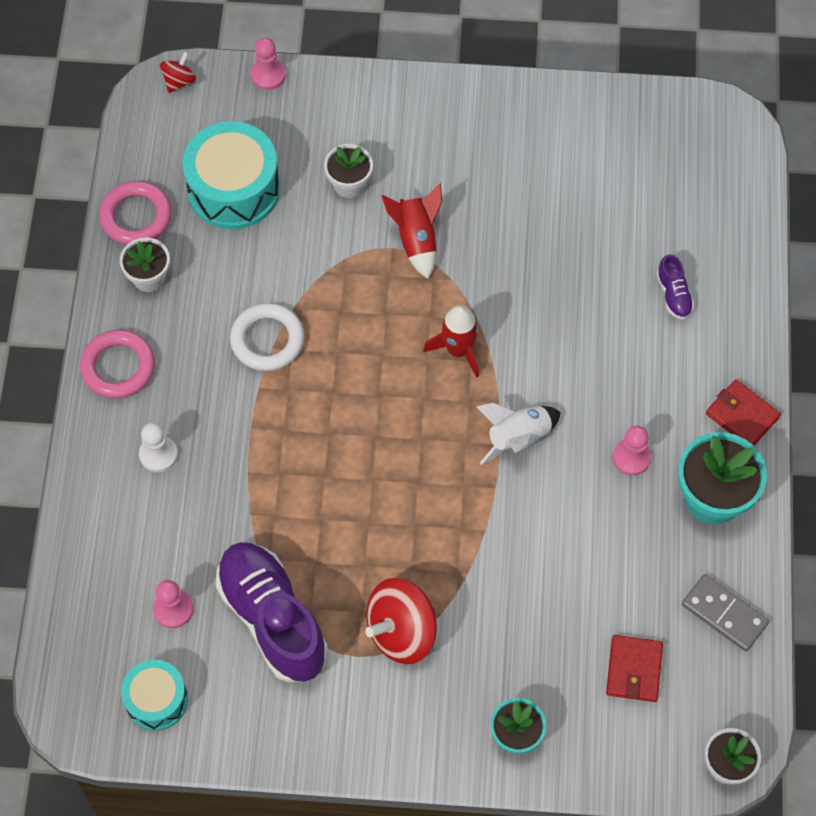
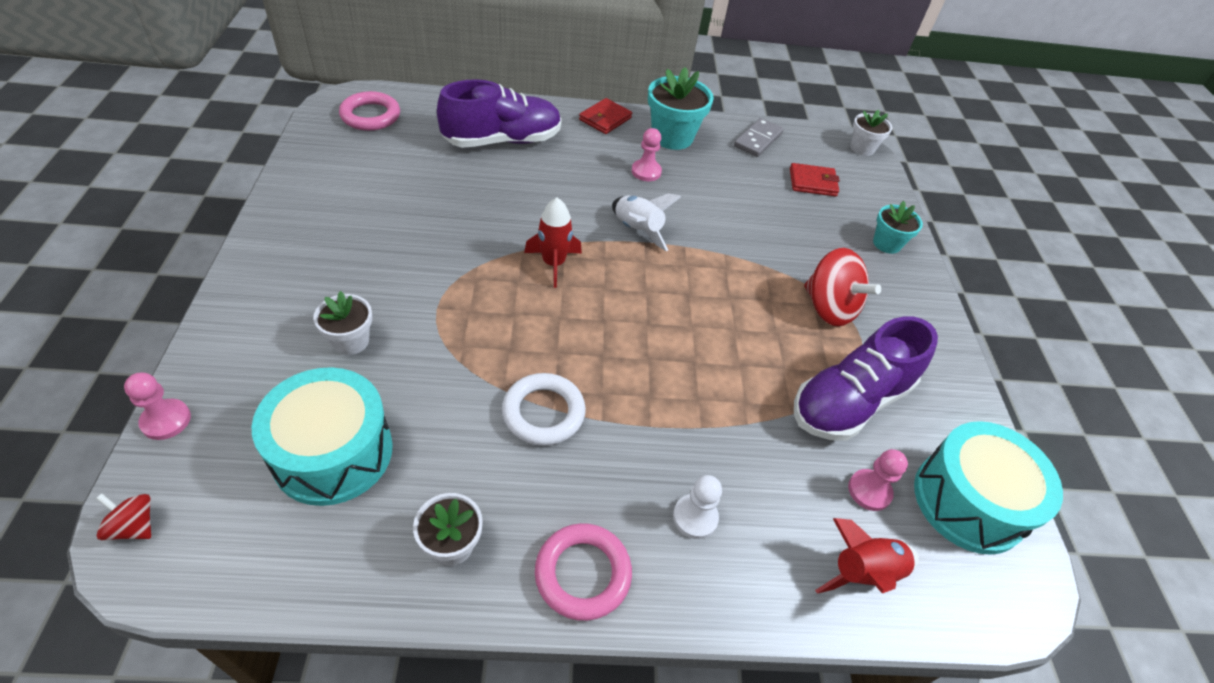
camera: 100 degrees left, 15 degrees down
pink ring [99,181,172,245] -> pink ring moved to [339,91,400,131]
turquoise drum [121,659,188,731] -> turquoise drum [914,421,1063,555], size x1.66
red rocket [381,184,442,279] -> red rocket moved to [815,518,919,594]
purple shoe [656,254,694,319] -> purple shoe [437,79,562,148], size x2.35

